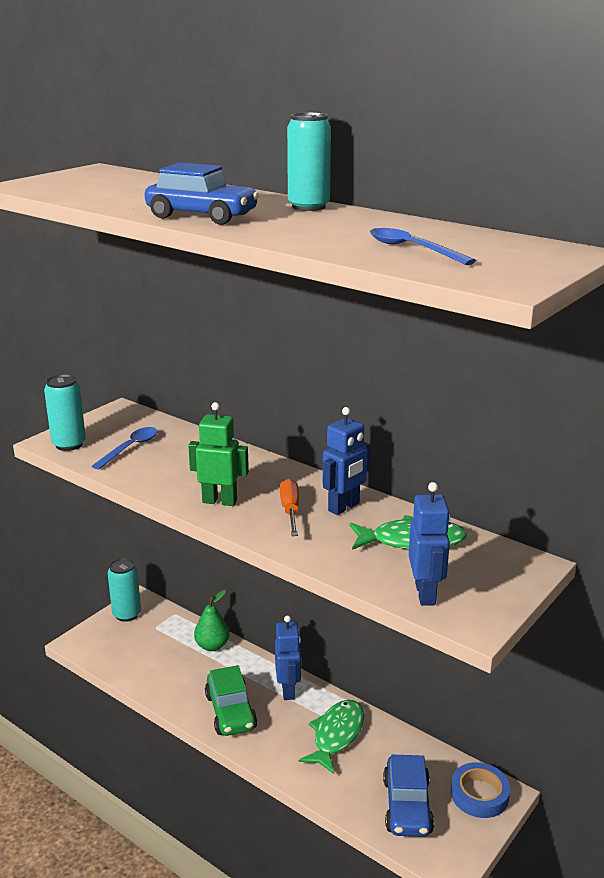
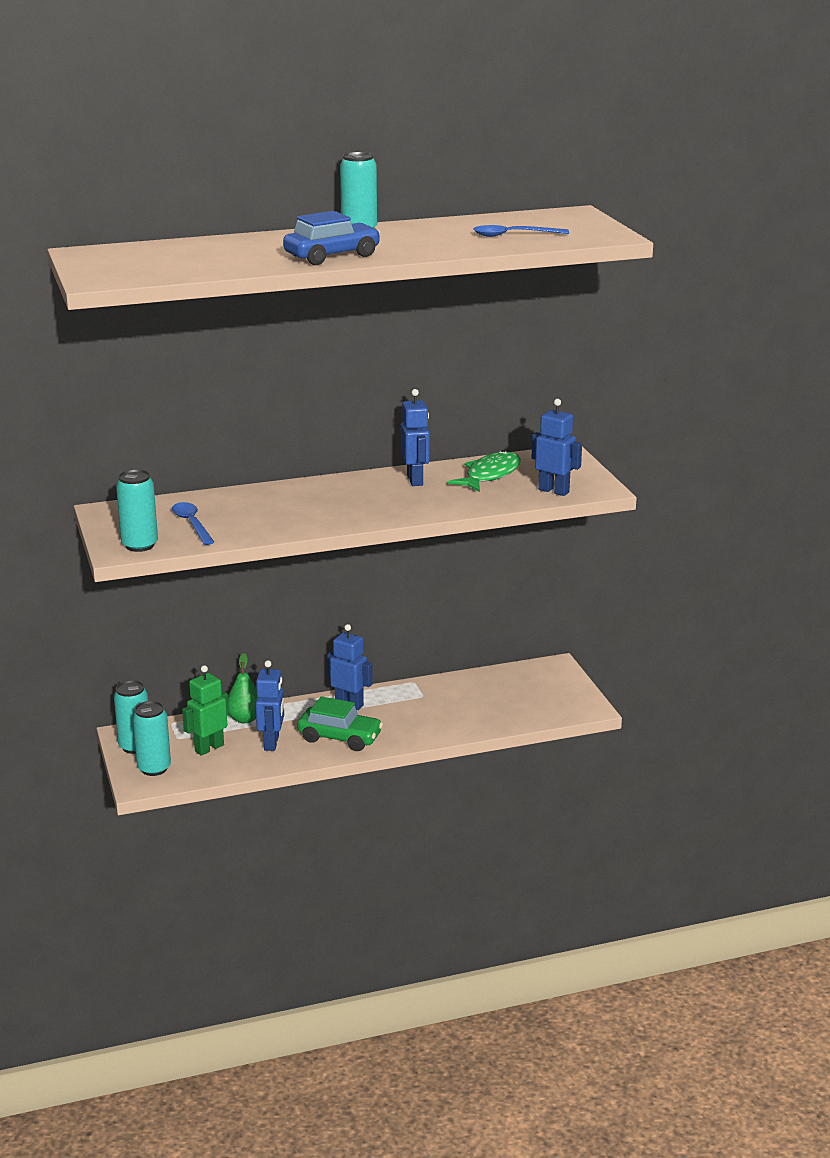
camera: 55 degrees left, 0 degrees up
green robot [188,402,249,506] -> green robot moved to [182,665,229,756]
orange screwdriver [280,479,299,536] -> none
green fish [298,700,364,774] -> none
blue car [383,755,434,837] -> none
blue tape [451,762,510,818] -> none
none -> turquoise can [132,701,171,776]
none -> blue robot [255,660,284,751]

